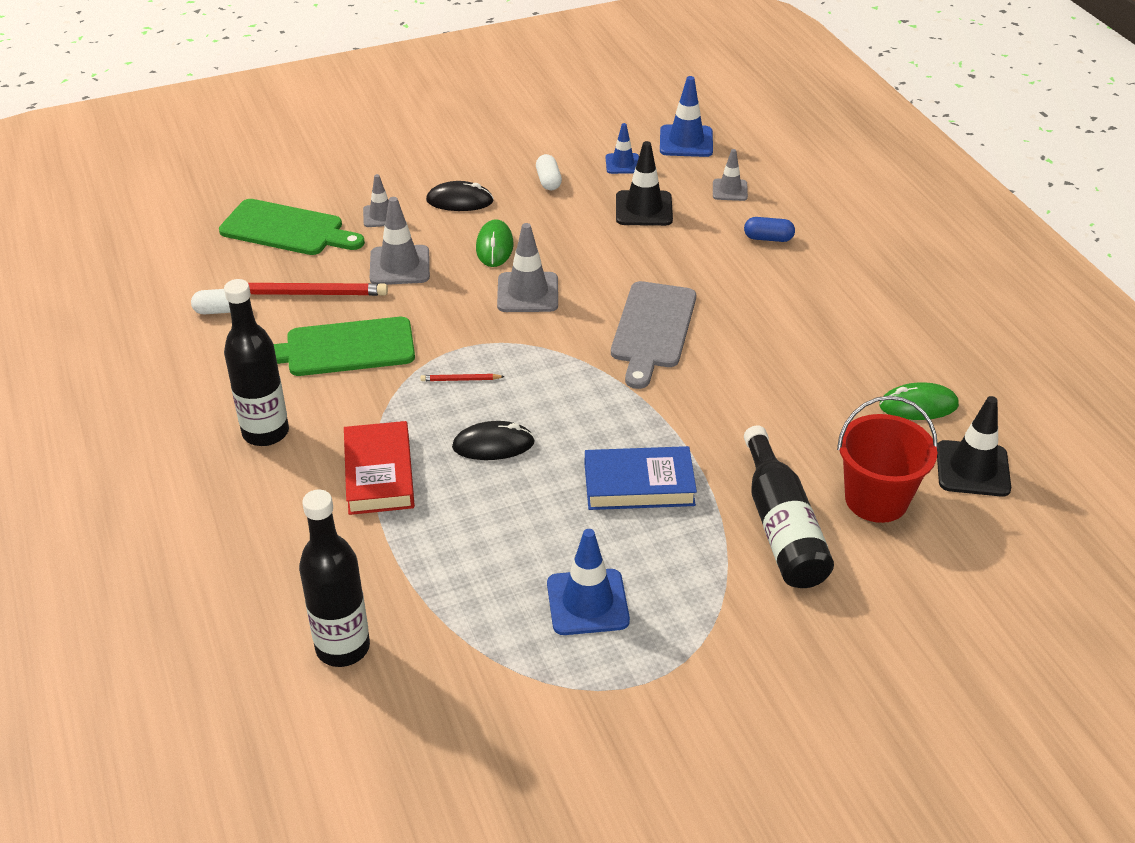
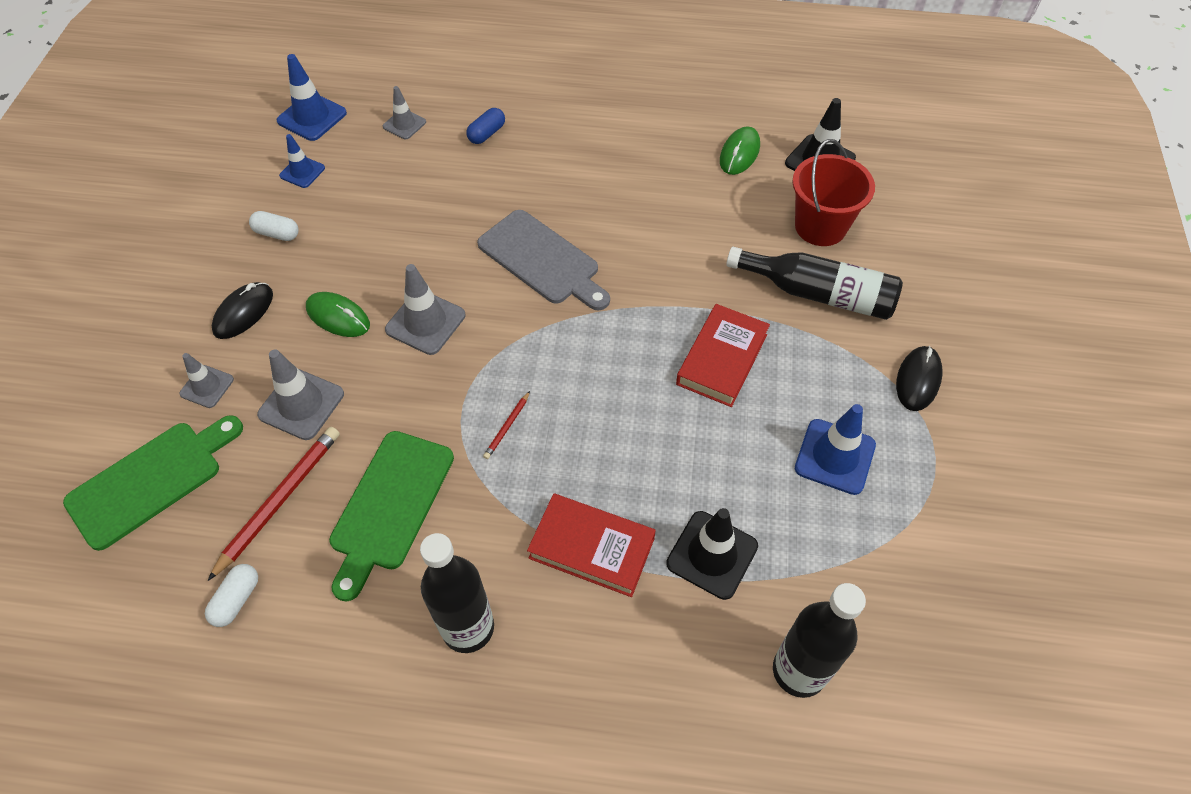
camera: 60 degrees left, 15 degrees up
black mouse [452,421,535,460] -> black mouse moved to [896,346,943,411]
blue book [585,446,697,510] -> red book [676,304,770,407]
black traffic cone [616,141,673,226] -> black traffic cone moved to [666,508,758,600]

